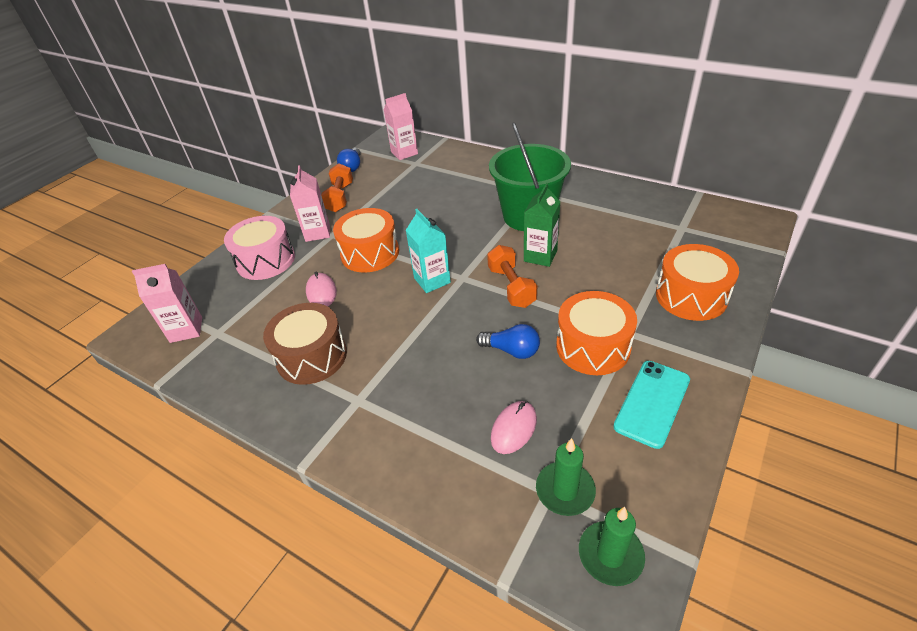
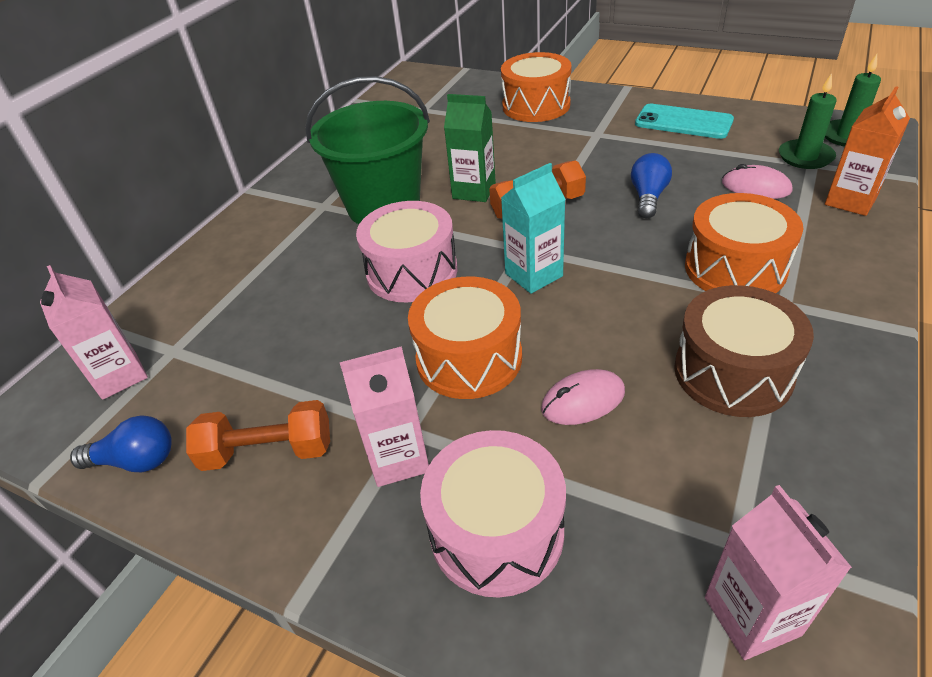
camera: 95 degrees left, 0 degrees up
orange drum [556,291,637,375] -> orange drum moved to [685,193,803,293]
none -> pink drum [356,201,457,302]
none -> orange carton [825,86,910,216]

